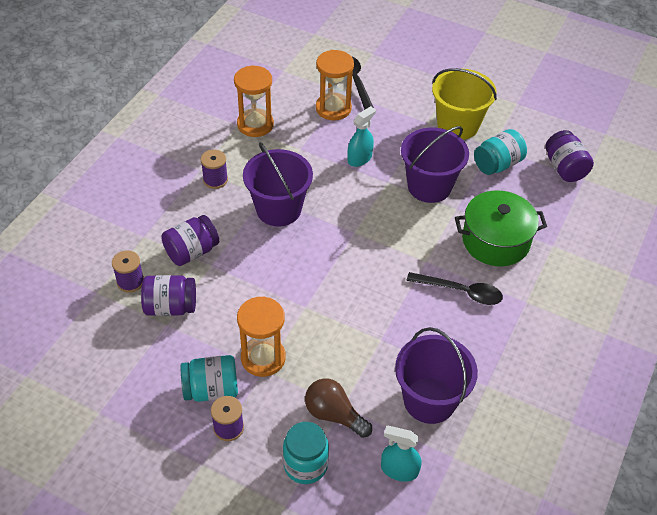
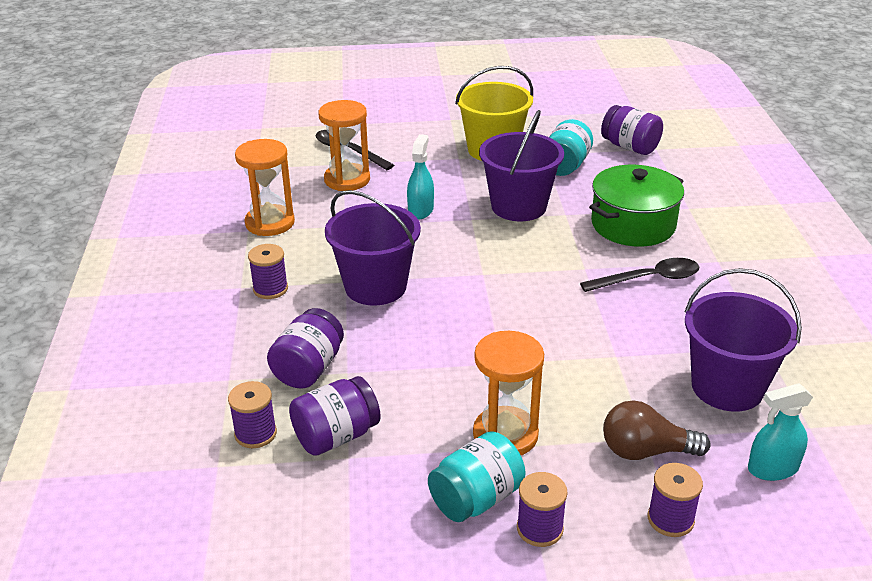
camera: 30 degrees left, 15 degrees down
turquoise jar [283,422,329,484] -> purple spool [648,463,703,537]

